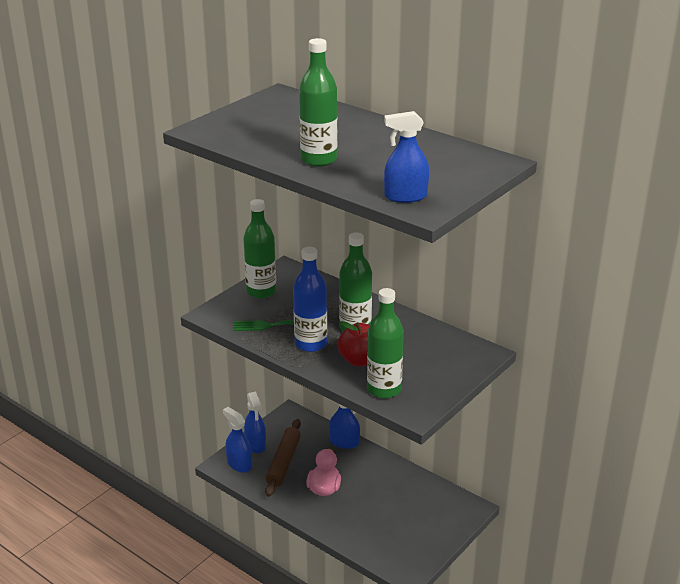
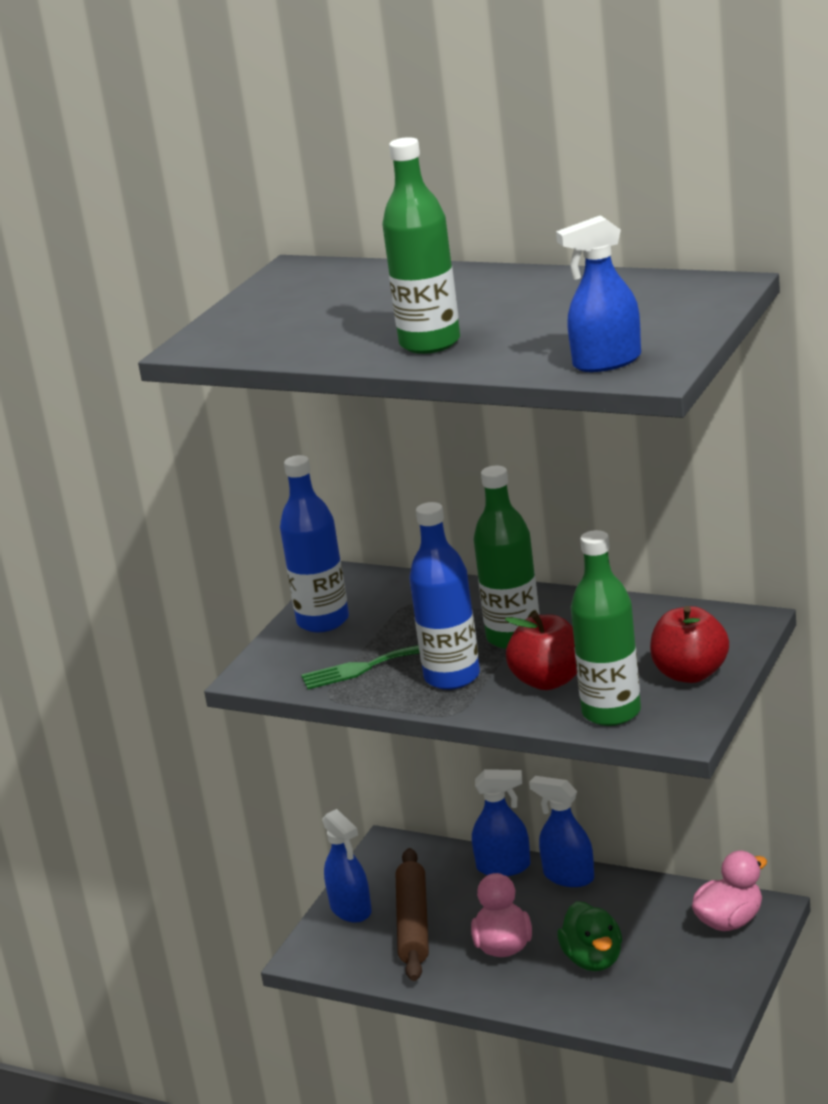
camera: 10 degrees left, 5 degrees down
blue spray bottle [223,407,252,473] -> blue spray bottle moved to [529,776,594,887]
green bottle [243,199,276,298] -> blue bottle [280,455,349,632]
none -> green duck [557,901,622,971]
none -> red apple [650,606,729,683]
none -> pink duck [692,851,767,931]

